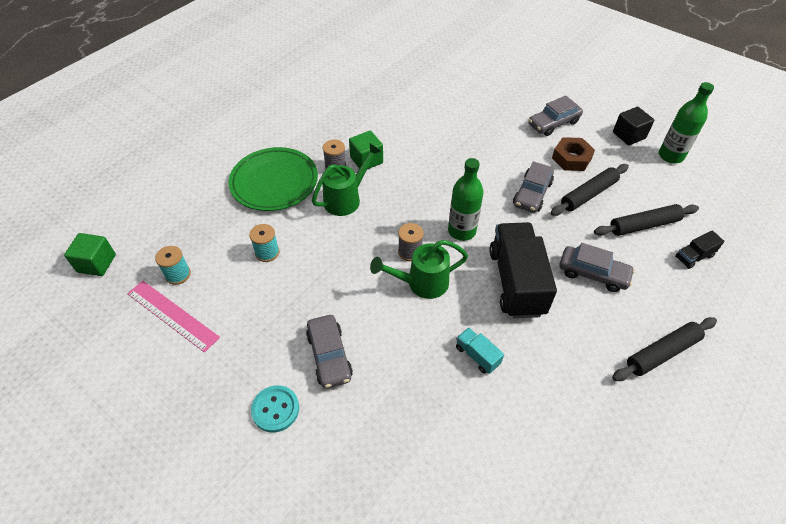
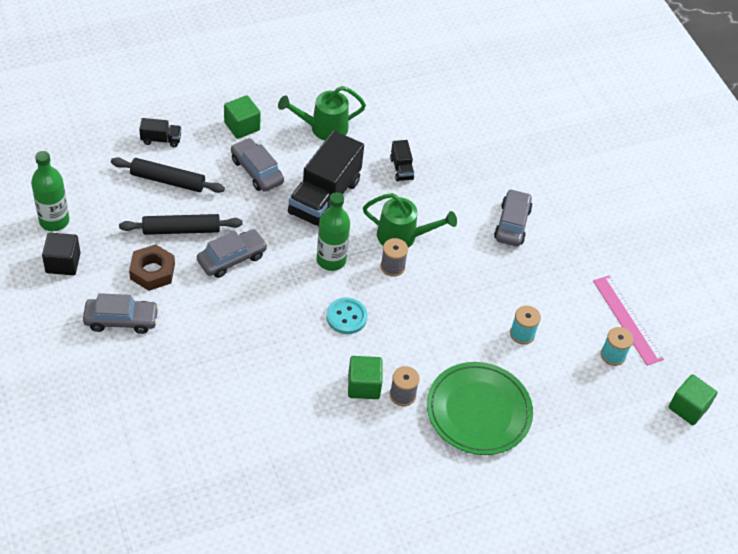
camera: 155 degrees left, 0 degrees up
turquoise button [251,385,299,433] -> turquoise button moved to [326,298,368,334]
green watering can [312,143,381,216] -> green watering can moved to [278,86,366,140]
turquoise truck [456,328,504,374] -> black truck [390,140,414,181]
black rolling pin [612,317,717,381] -> none
none -> green cube [224,95,261,139]

